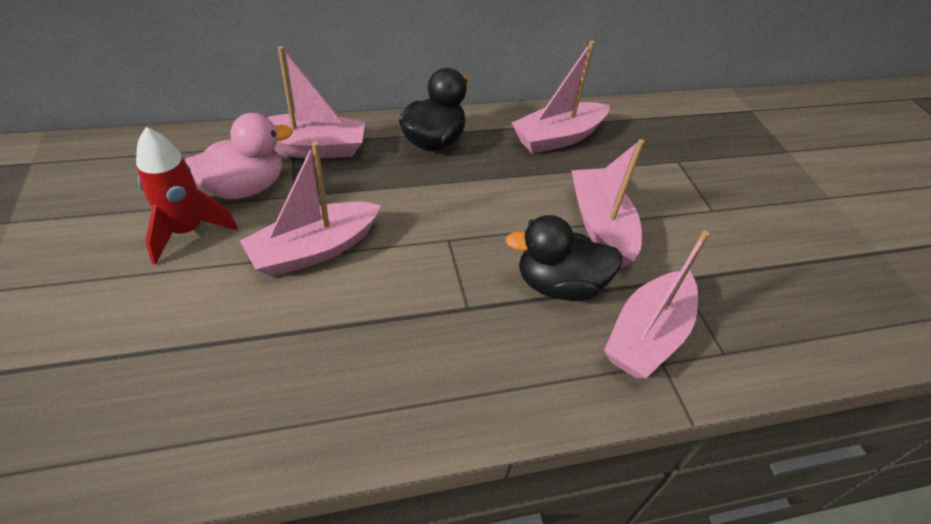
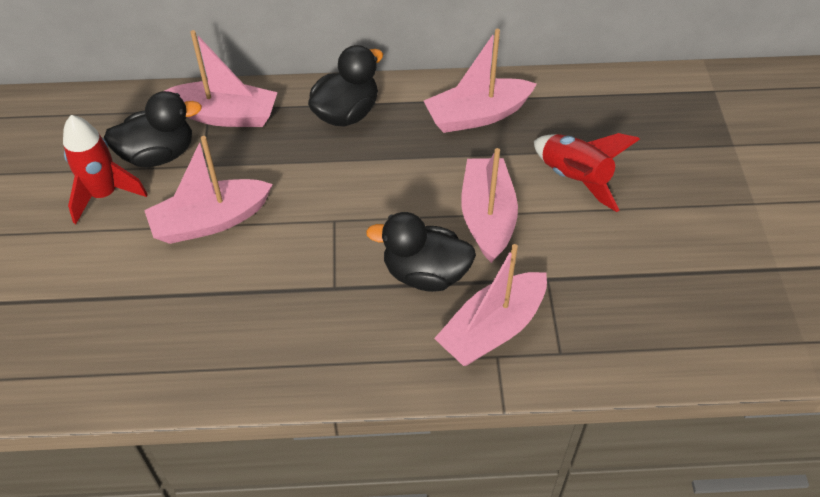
camera: 15 degrees right, 5 degrees up
pink duck [185,113,293,199] -> black duck [104,91,202,167]
none -> red rocket [534,133,640,212]

